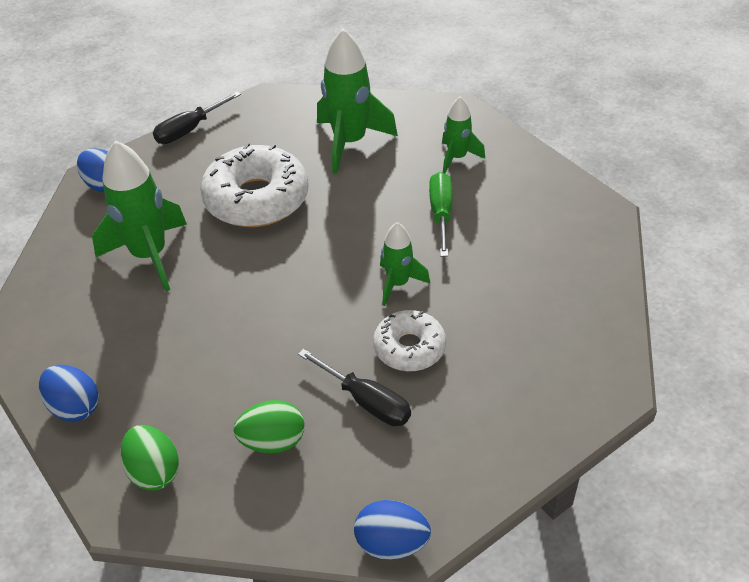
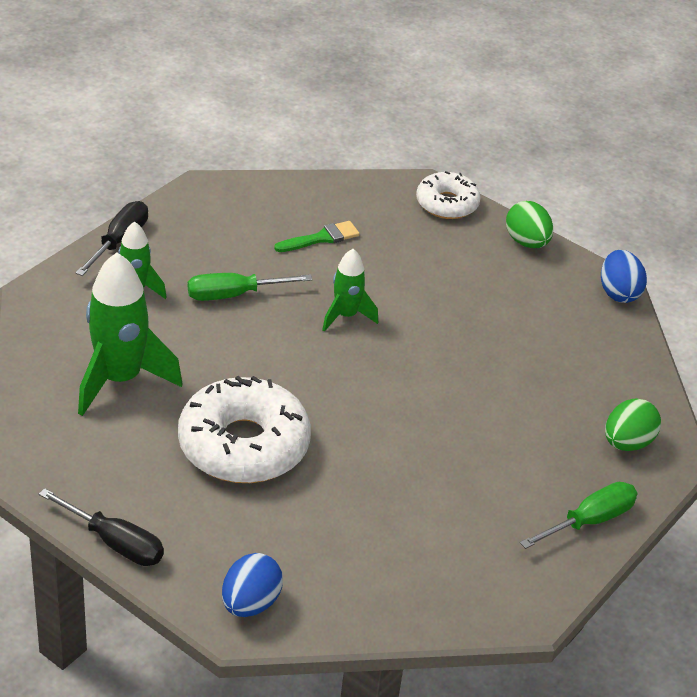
camera: 110 degrees left, 5 degrees down
blue egg [39,365,99,422] -> green screwdriver [520,482,637,549]
green rocket [92,140,187,292] -> none
green egg [233,400,304,453] -> green egg moved to [506,201,553,248]
black screwdriver [298,349,411,426] -> black screwdriver moved to [76,201,148,276]
white donut [373,310,446,371] -> white donut moved to [416,171,481,219]
none -> green brush [274,221,360,252]

